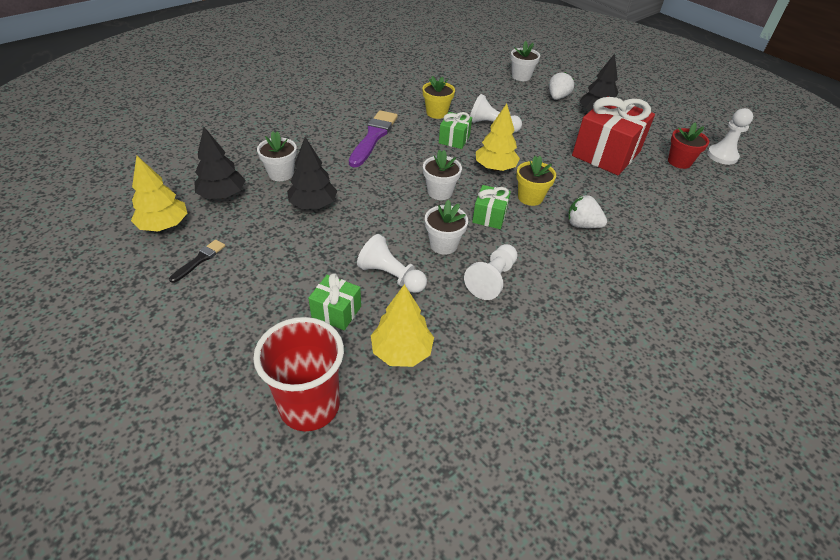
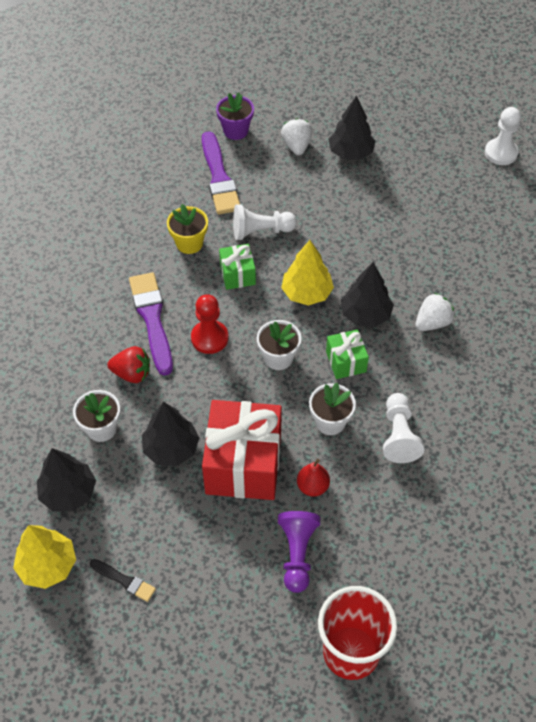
camera: 30 degrees left, 10 degrees up
black brush [169,240,225,283] -> black brush turned 120 degrees clockwise [90,559,156,602]
green gift [308,273,361,330] -> purple pawn [278,511,321,593]
white pawn [357,234,427,293] -> red pear [297,459,330,497]
yellow tree [371,284,434,367] -> none
white flower pot [511,41,540,81] -> purple flower pot [216,93,254,140]
yellow flower pot [516,156,556,206] -> black tree [341,262,394,327]
white strawberry [568,195,607,228] -> white strawberry turned 150 degrees clockwise [415,293,455,331]
red gift [572,96,655,175] -> red gift moved to [202,400,282,500]
red flower pot [668,123,709,169] -> none
none -> red strawberry [107,346,150,383]
none -> red pawn [191,294,229,354]
none -> purple brush [202,131,240,214]

